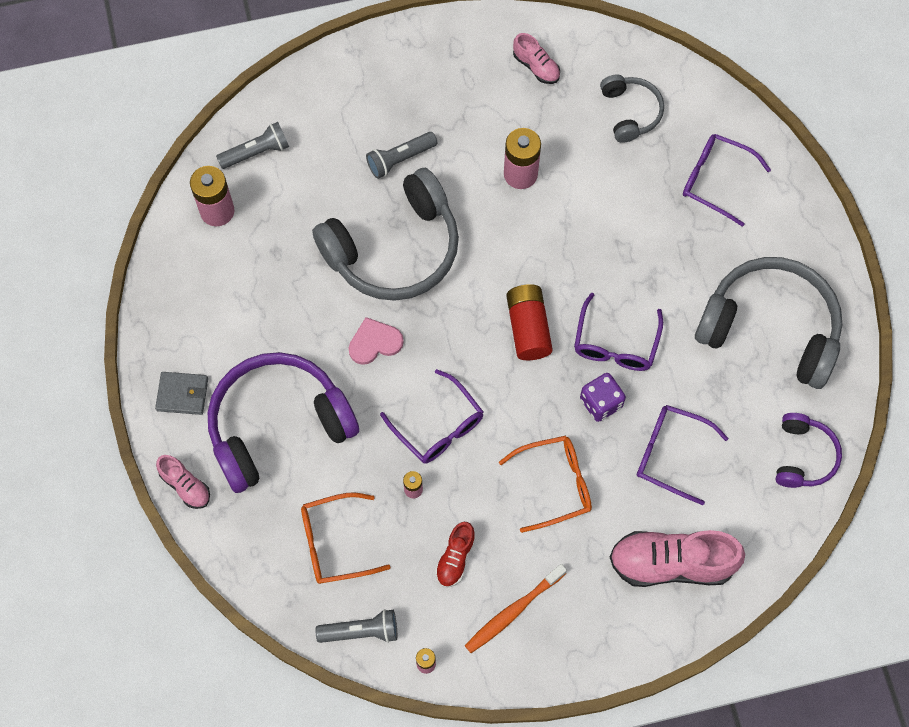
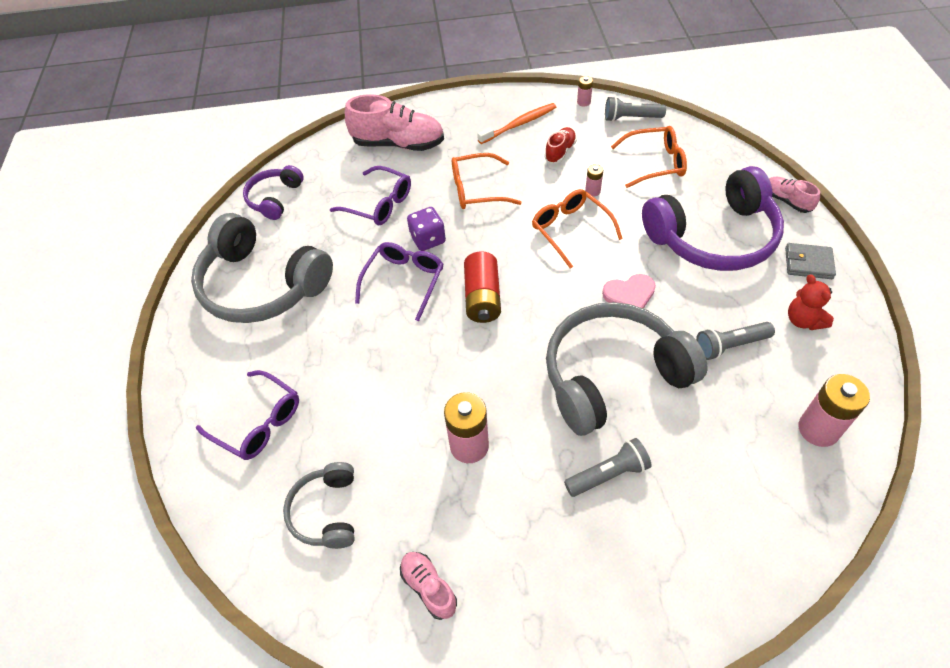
camera: 170 degrees left, 15 degrees down
grey flashlight [216,122,289,169] -> grey flashlight moved to [696,322,775,360]
purple glasses [380,369,483,464] -> orange glasses [532,189,623,269]
none -> red teddy bear [788,275,834,330]

